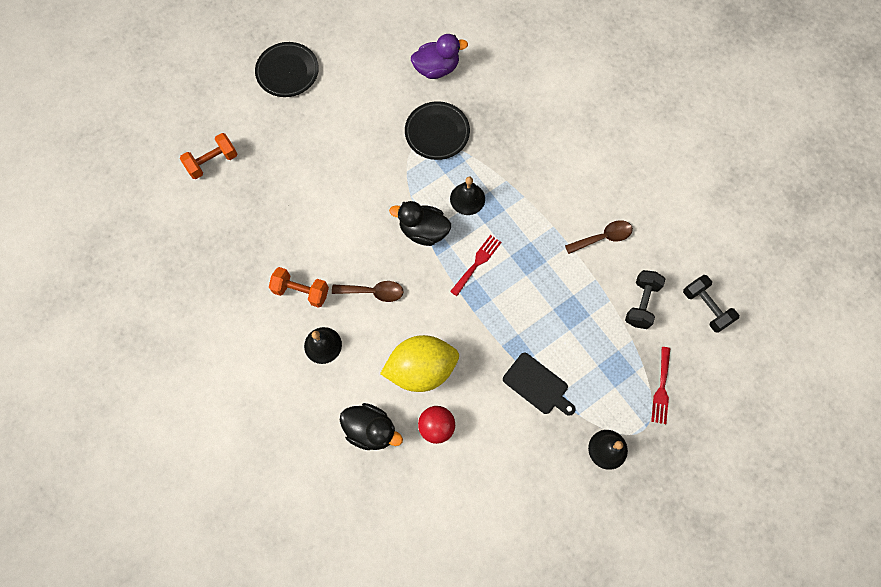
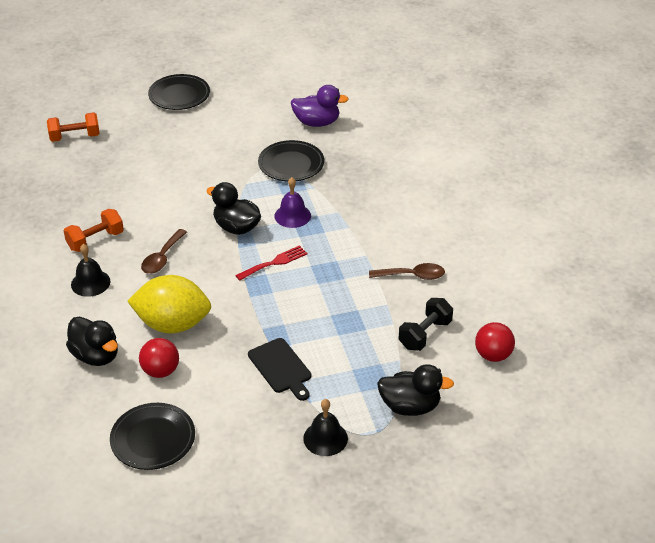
camera: 20 degrees right, 30 degrees down
orange dumbbell [269,267,329,308] -> orange dumbbell turned 75 degrees counterclockwise [64,209,124,252]
brown spoon [332,281,404,302] -> brown spoon turned 90 degrees clockwise [141,229,187,274]
black bell [450,177,485,215] -> purple bell [275,177,311,228]
red fork [651,347,670,424] -> black duck [377,364,454,416]
black dumbbell [683,275,739,333] -> red ball [475,322,515,362]
none -> black plate [110,403,195,470]

